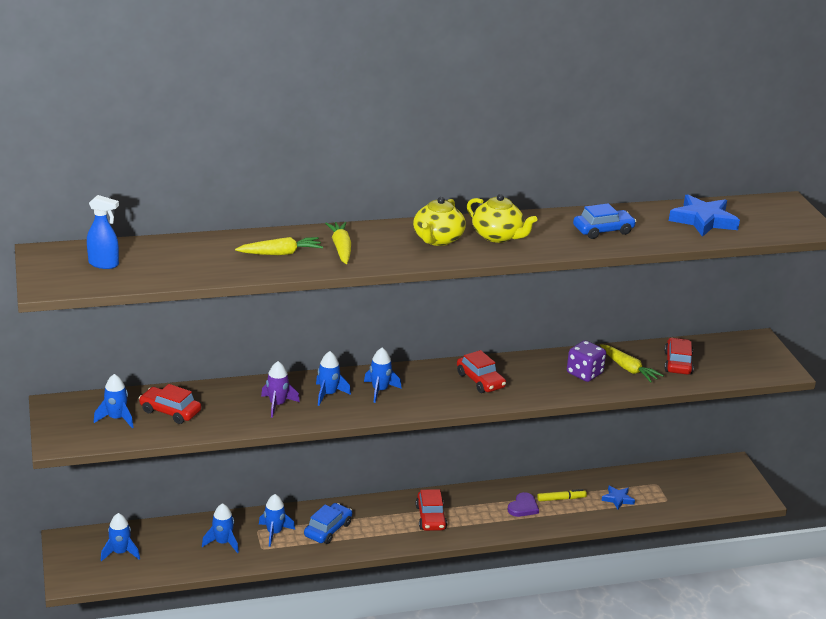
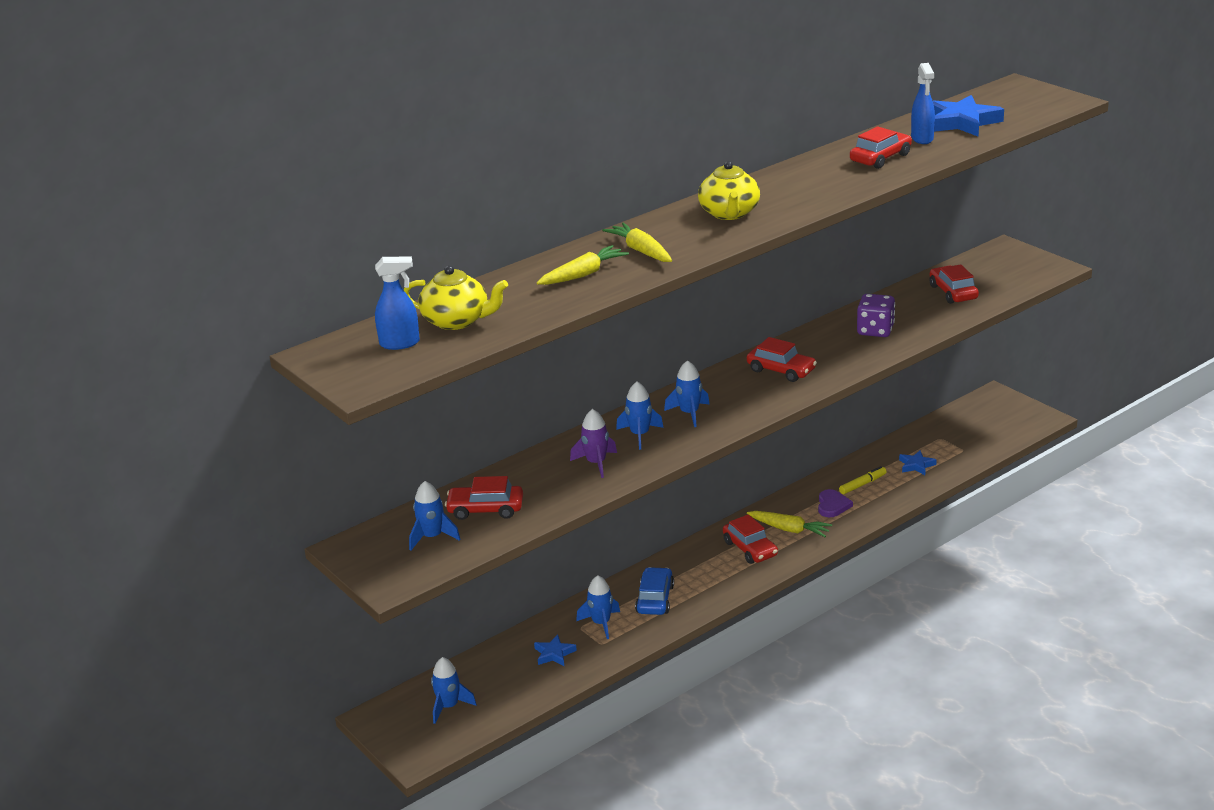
camera: 20 degrees left, 0 degrees up
blue rocket [202,503,239,553] -> blue star [534,634,577,666]
yellow teapot [467,194,538,243] -> yellow teapot moved to [404,265,508,330]
blue car [573,203,636,239] -> red car [850,127,912,169]
yellow carrot [600,344,664,382] -> yellow carrot moved to [747,511,832,537]
none -> blue spray bottle [911,63,935,144]

